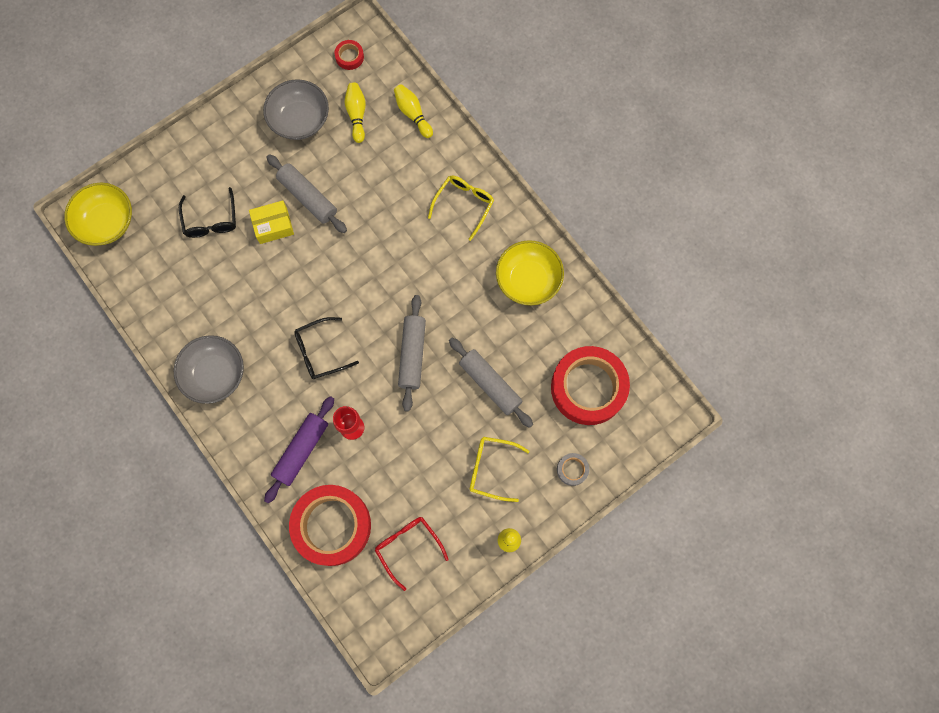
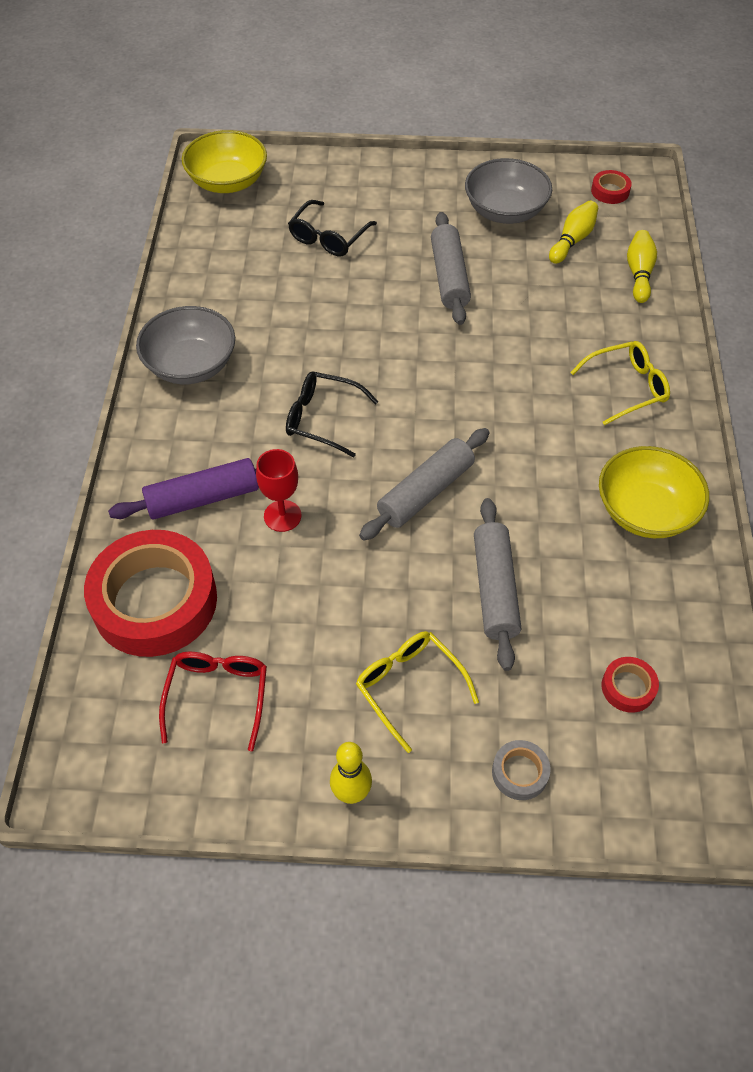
camera: 40 degrees right, 20 degrees down
yellow box [249,201,294,244] -> none
red tape [551,346,630,425] -> red tape [601,657,659,713], size x0.41

